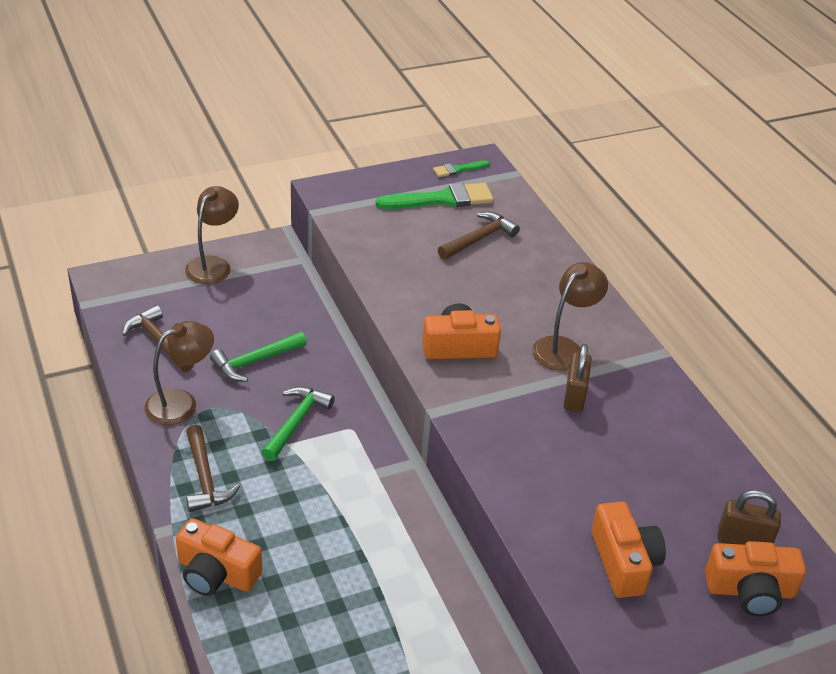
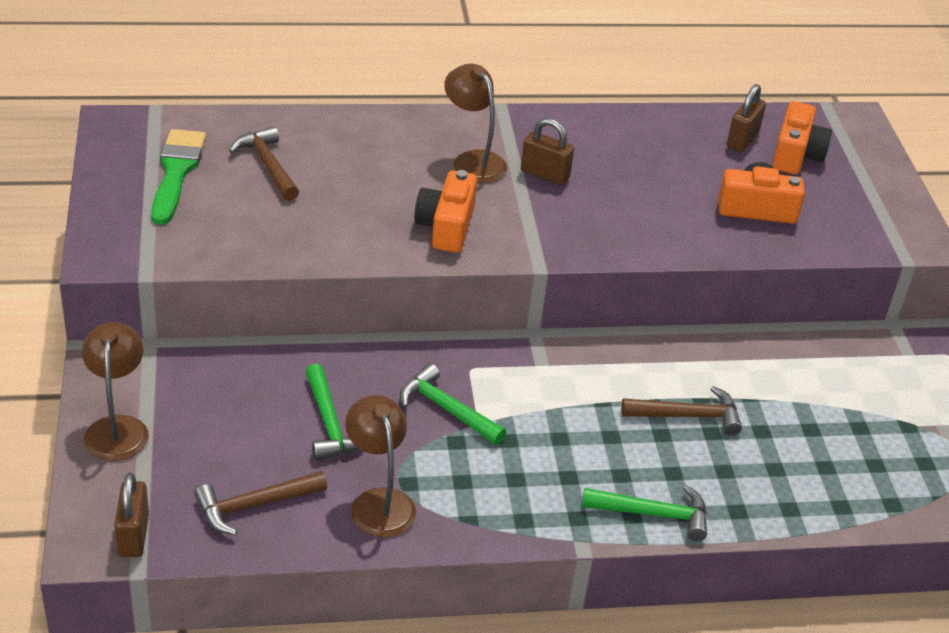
camera: 75 degrees left, 0 degrees up
orange camera [176,518,262,596] -> green hammer [582,485,707,541]
brown lamp [185,186,239,284] -> brown lamp turned 45 degrees clockwise [82,322,149,461]
brown hammer [186,425,240,512] -> brown hammer moved to [621,386,742,435]
green brush [433,161,489,177] -> none
none -> brown padlock [114,473,149,557]

